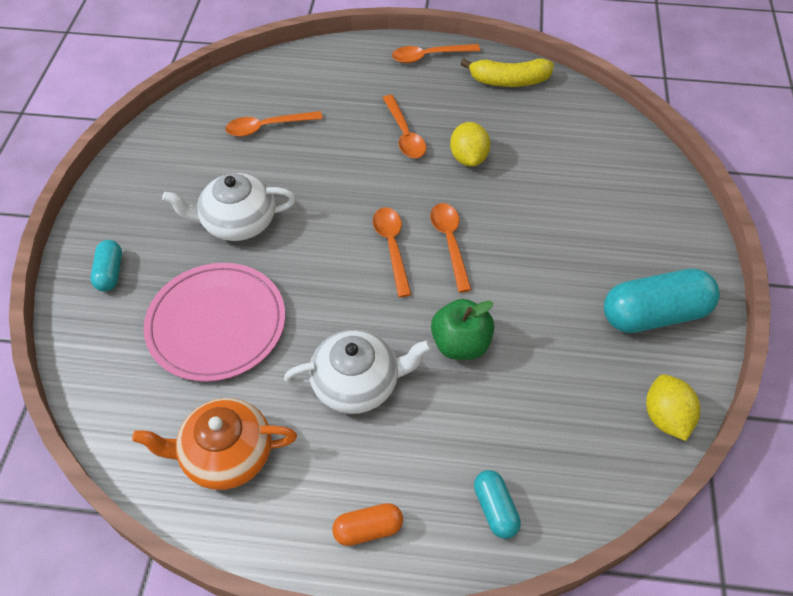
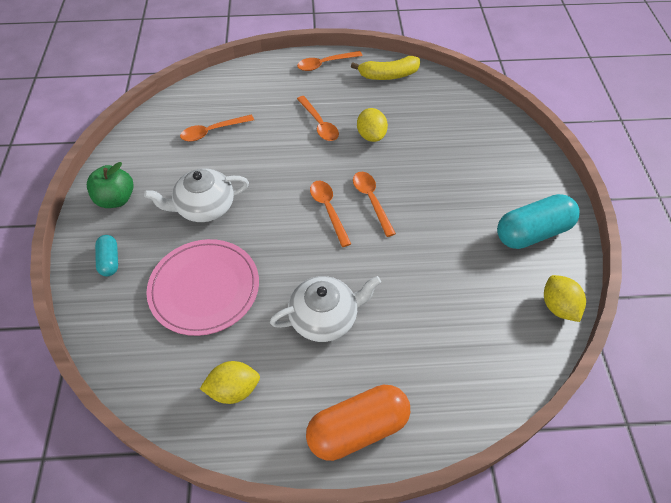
camera: 10 degrees left, 0 degrees up
orange teapot [132,398,297,490] -> yellow lemon [200,361,260,404]
orange capsule [332,503,403,546] -> orange capsule [306,385,410,461], size x1.93
green apple [431,299,494,360] -> green apple moved to [87,162,134,208]
turquoise capsule [474,470,521,539] -> none

